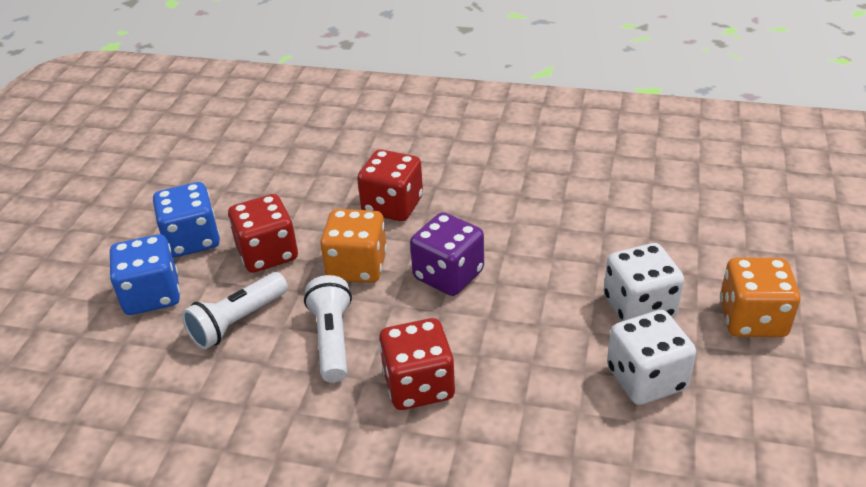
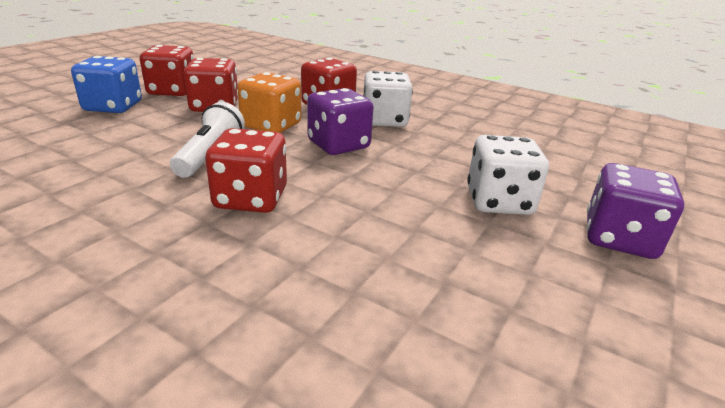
camera: 15 degrees right, 10 degrees down
blue dice [153,182,220,258] -> red dice [140,45,194,96]
white flashlight [182,272,288,350] -> none
white dice [607,310,696,405] -> white dice moved to [363,71,413,127]
orange dice [720,258,800,337] -> purple dice [587,163,684,259]

